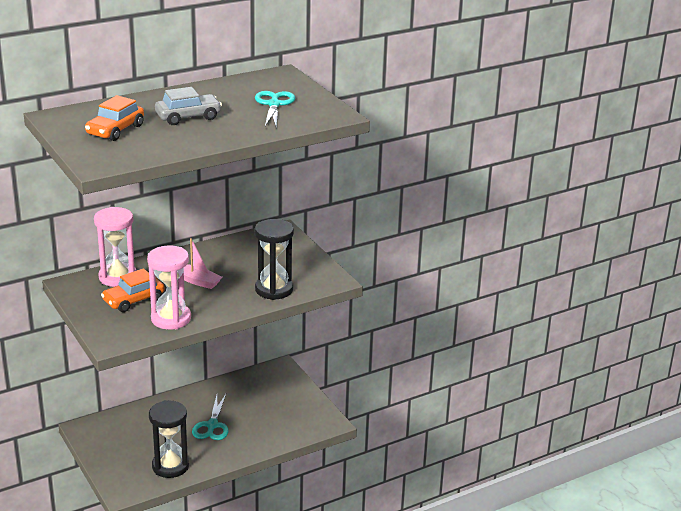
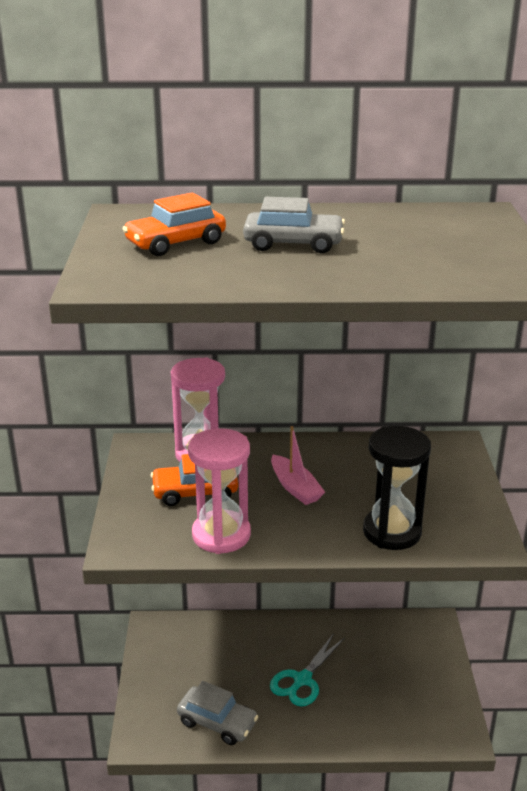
camera: 30 degrees right, 0 degrees up
black hourglass [149,400,189,478] -> grey car [177,681,258,745]
turquoise scissors [255,91,295,128] -> none

